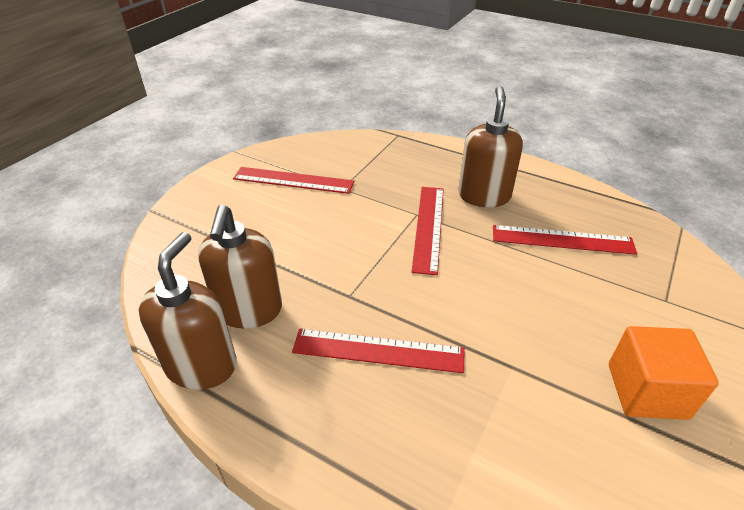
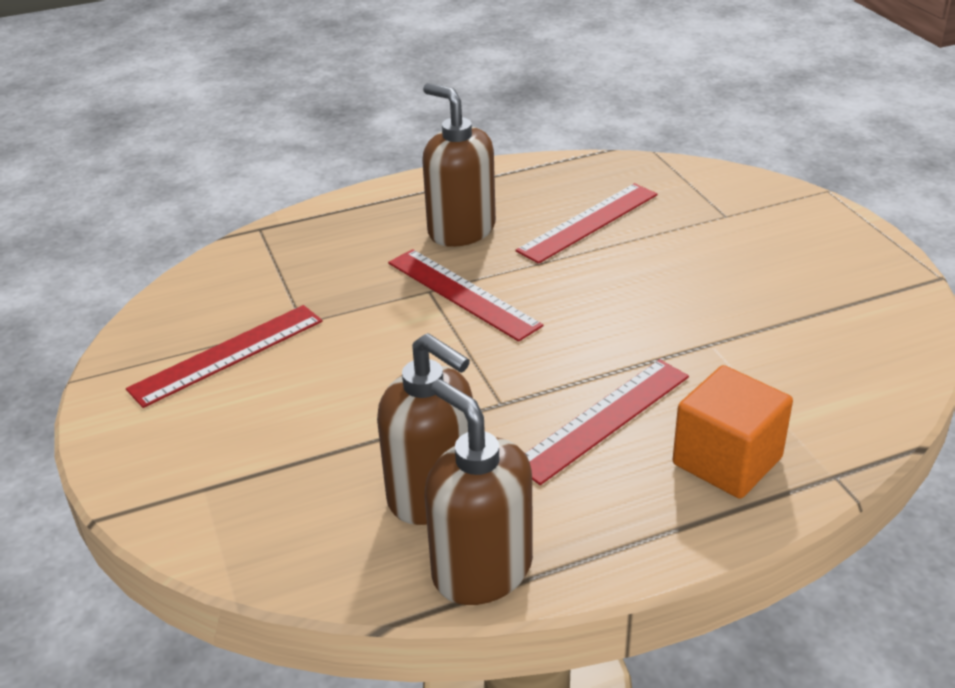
camera: 50 degrees left, 5 degrees down
orange cube [609,326,719,420] -> orange cube moved to [672,365,793,499]

